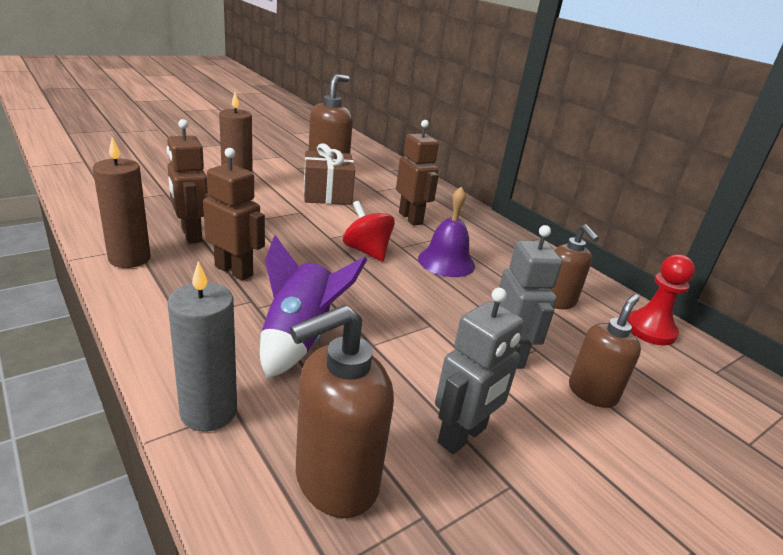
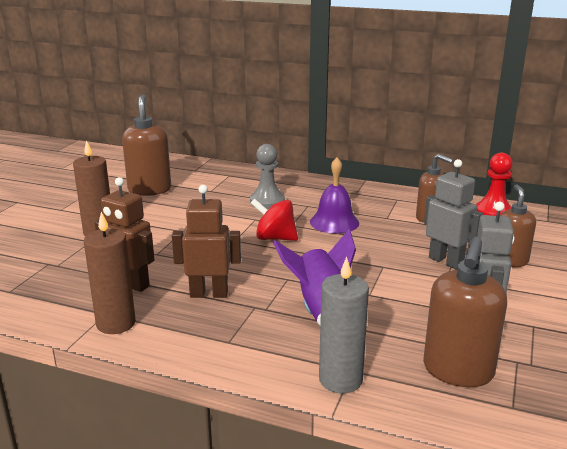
camera: 30 degrees left, 5 degrees down
brown gift [304,143,355,205] -> none
brown robot [396,120,439,226] -> grey pawn [250,144,285,209]

